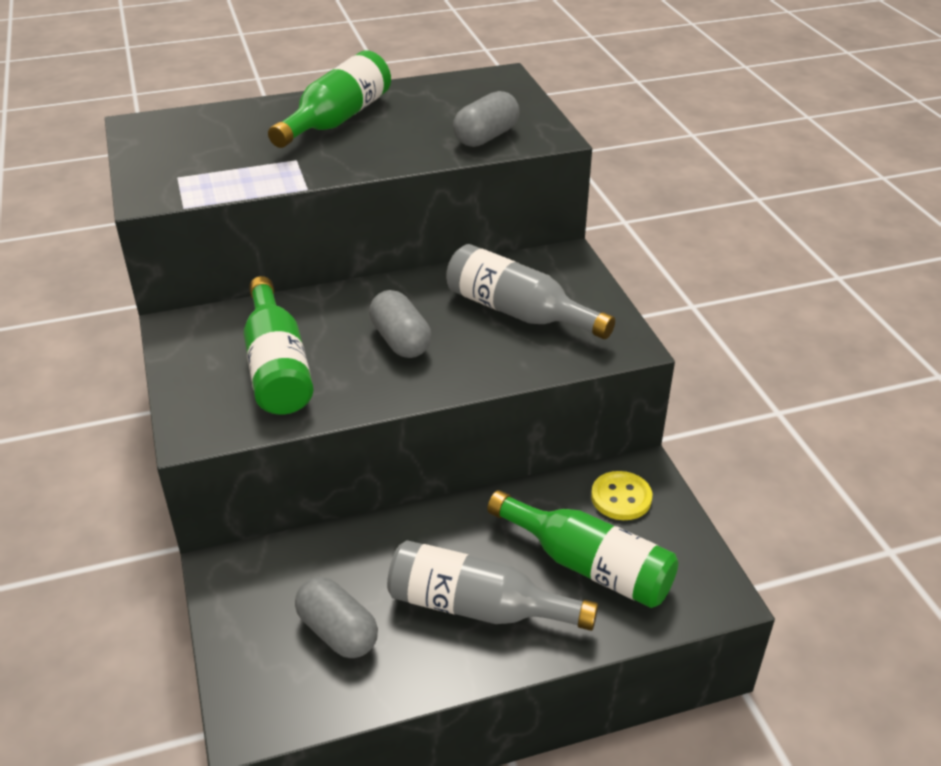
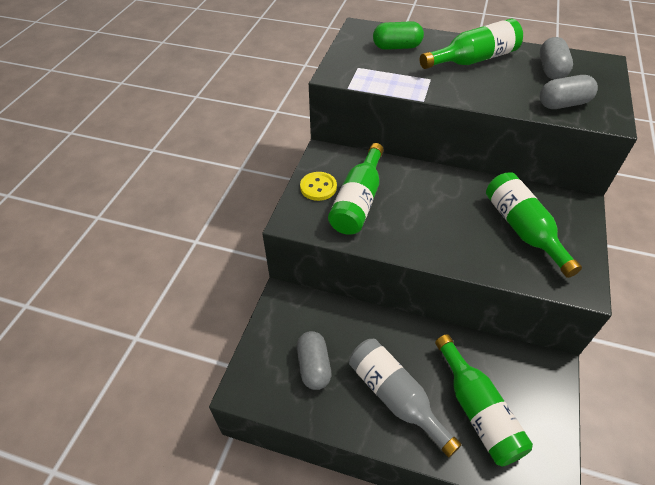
camera: 35 degrees right, 10 degrees up
grey capsule [369,290,431,358] -> grey capsule moved to [539,37,573,79]
grey bottle [446,244,615,339] -> green bottle [486,172,582,278]
yellow button [591,471,652,520] -> yellow button moved to [300,172,337,201]
none -> green capsule [373,21,424,50]

